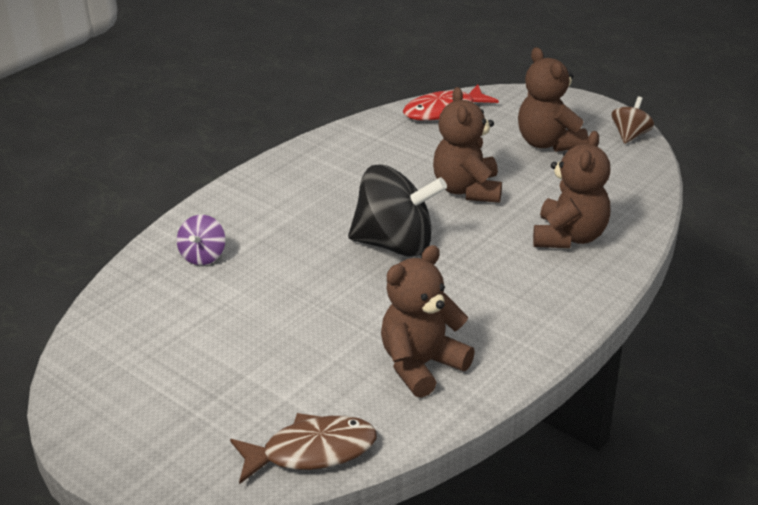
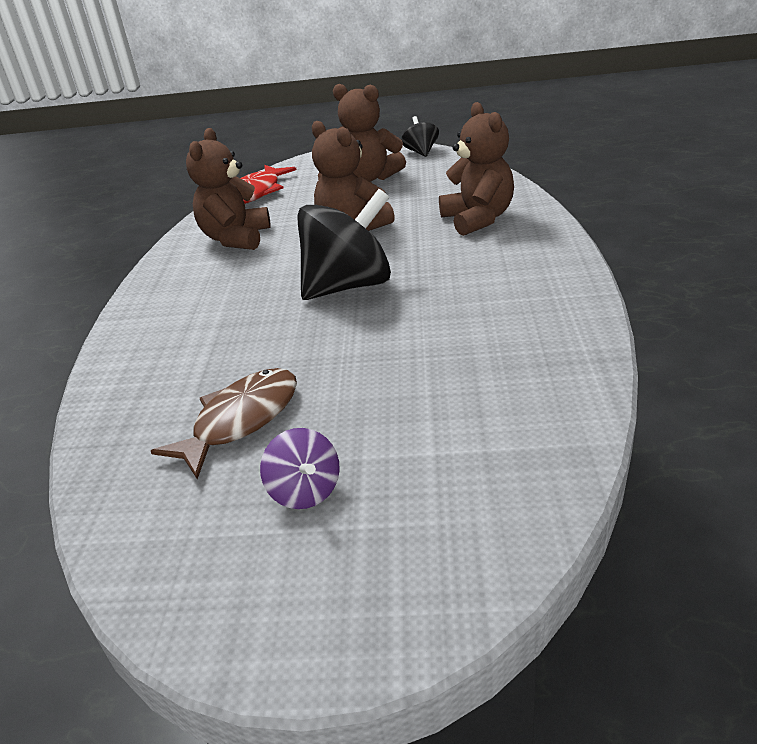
camera: 35 degrees left, 0 degrees up
purple spinning top [177,215,225,265] -> purple spinning top moved to [260,428,340,509]
brown fish [230,413,377,484] -> brown fish moved to [151,368,297,479]
brown teddy bear [381,245,475,398] -> brown teddy bear moved to [186,128,271,250]
brown spinning top [611,96,654,144] -> black spinning top [401,116,439,157]

